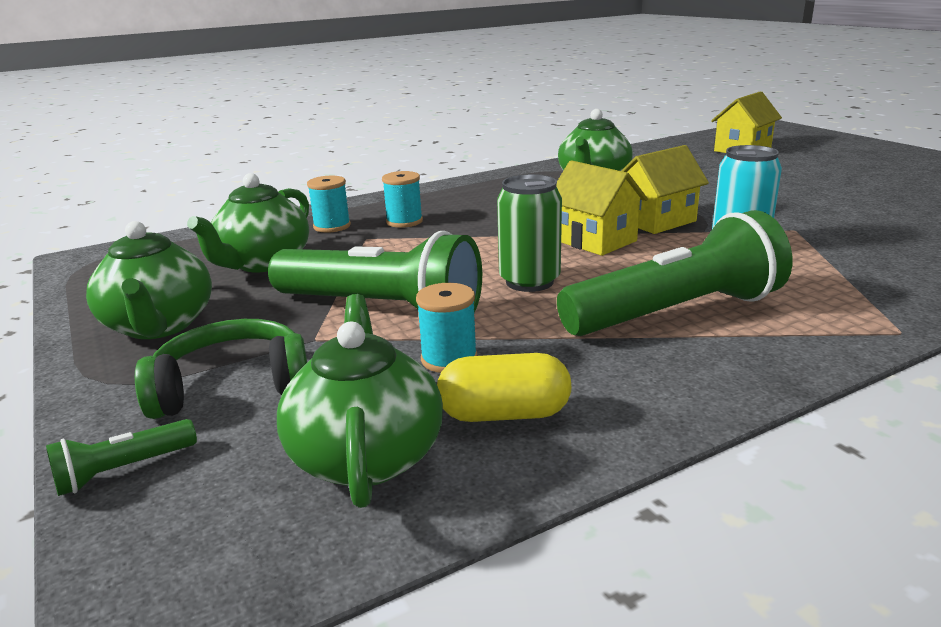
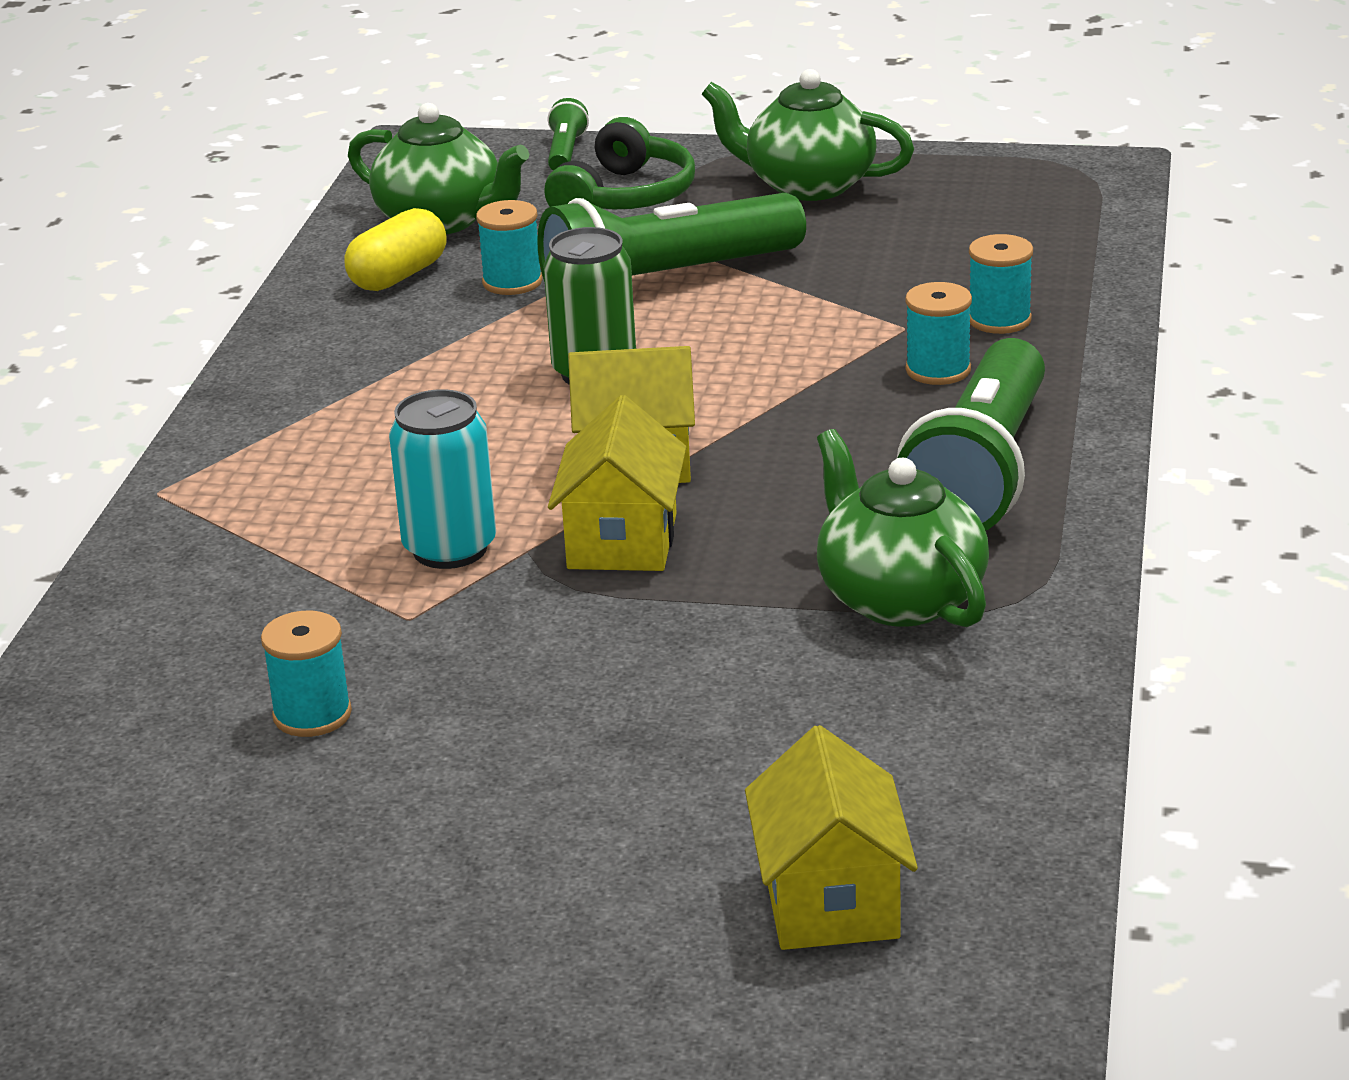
camera: 130 degrees right, 5 degrees up
green teapot [187,173,309,272] -> none
green flashlight [557,210,792,336] -> green flashlight moved to [897,338,1045,531]
none -> turquoise spool [261,611,352,737]

